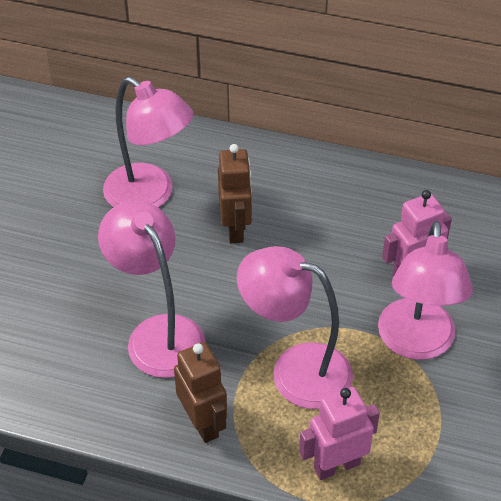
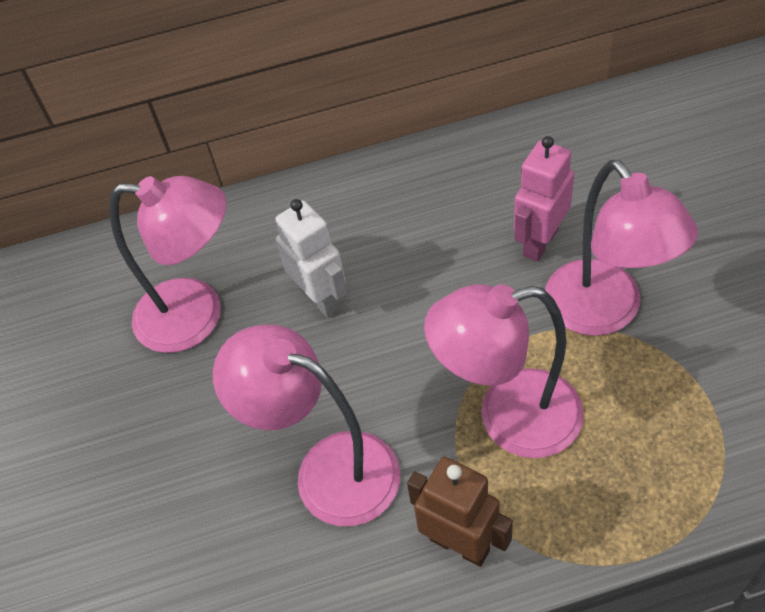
camera: 25 degrees left, 5 degrees up
brown robot [218,144,252,243] -> white robot [275,199,347,318]
pink robot [299,387,380,480] -> none

